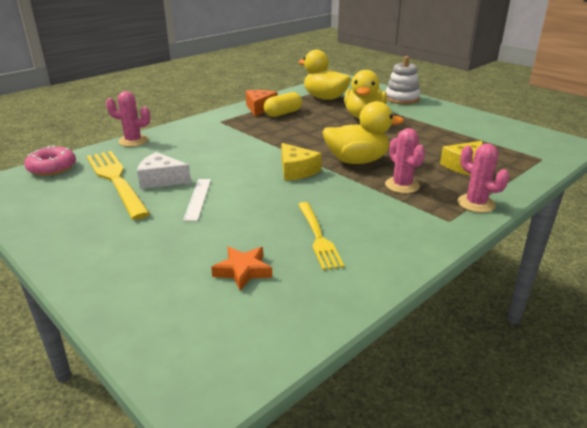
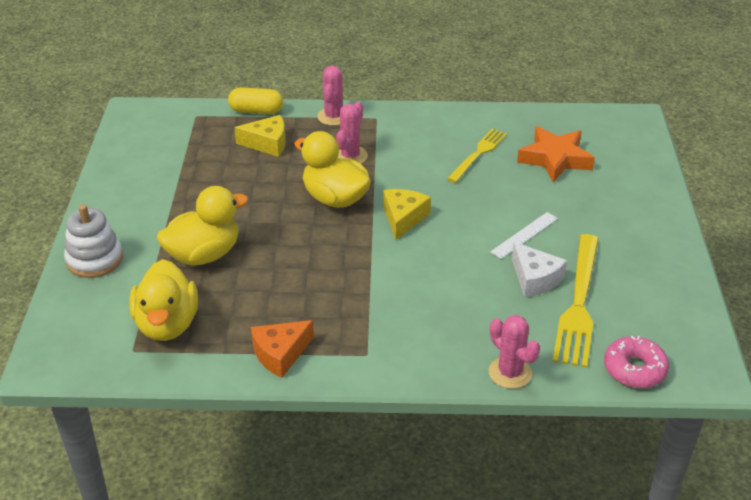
camera: 135 degrees left, 10 degrees up
orange star [211,247,272,291] -> orange star [517,126,595,183], size x1.63
yellow capsule [264,92,302,117] -> yellow capsule moved to [228,87,283,114]

